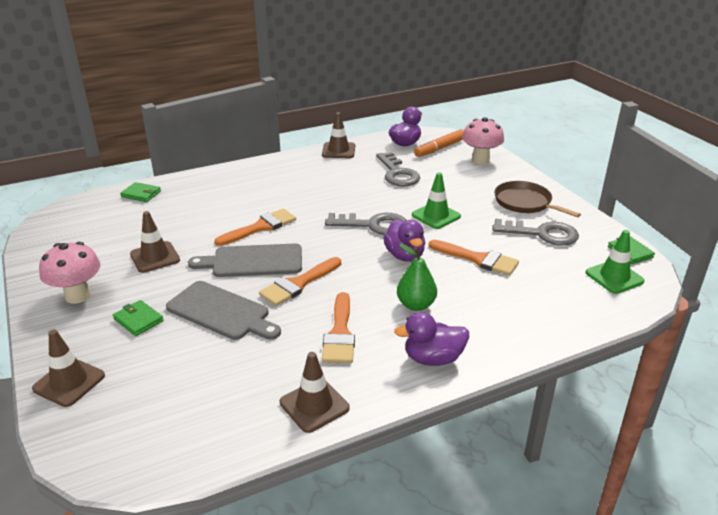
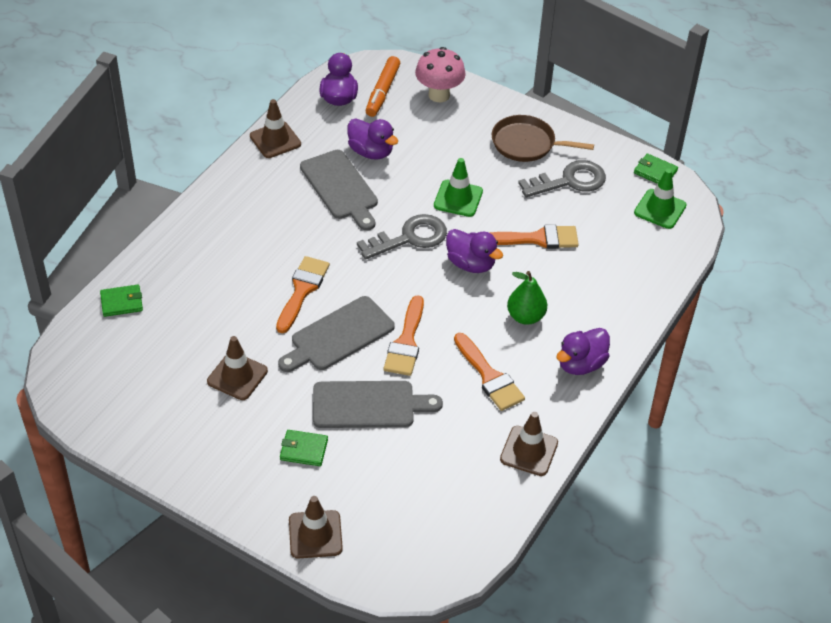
camera: 35 degrees left, 15 degrees up
pink mushroom [39,242,101,304] -> none
grey key [376,152,420,186] -> purple duck [347,119,398,160]
none -> grey cutting board [300,150,378,231]

